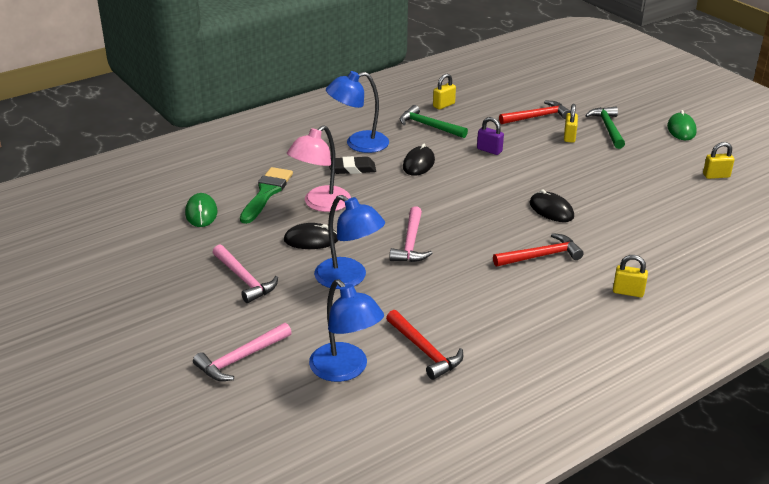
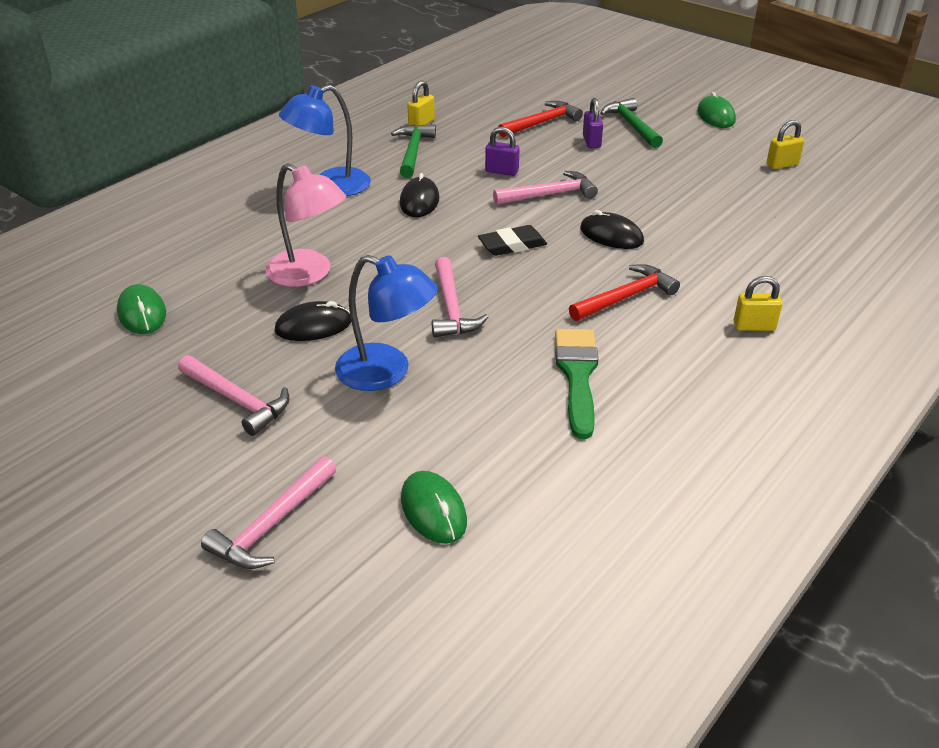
camera: 15 degrees left, 5 degrees up
green brush [240,167,293,224] -> green brush moved to [555,329,598,439]
pink lamp [287,125,351,212] -> pink lamp turned 75 degrees counterclockwise [266,163,346,287]
blue lamp [309,279,384,382] -> green mouse [401,471,467,544]
black eraser [329,156,376,174] -> black eraser moved to [478,225,547,256]
red hammer [386,310,463,380] -> none
green hammer [400,105,468,138] -> green hammer turned 75 degrees clockwise [391,124,436,178]
yellow padlock [564,104,578,143] -> purple padlock [583,98,603,148]
none -> pink hammer [493,171,598,205]

